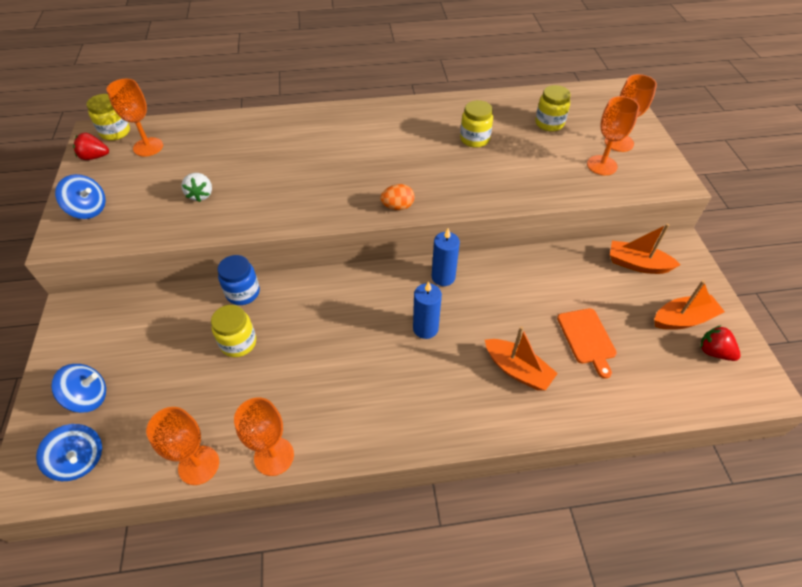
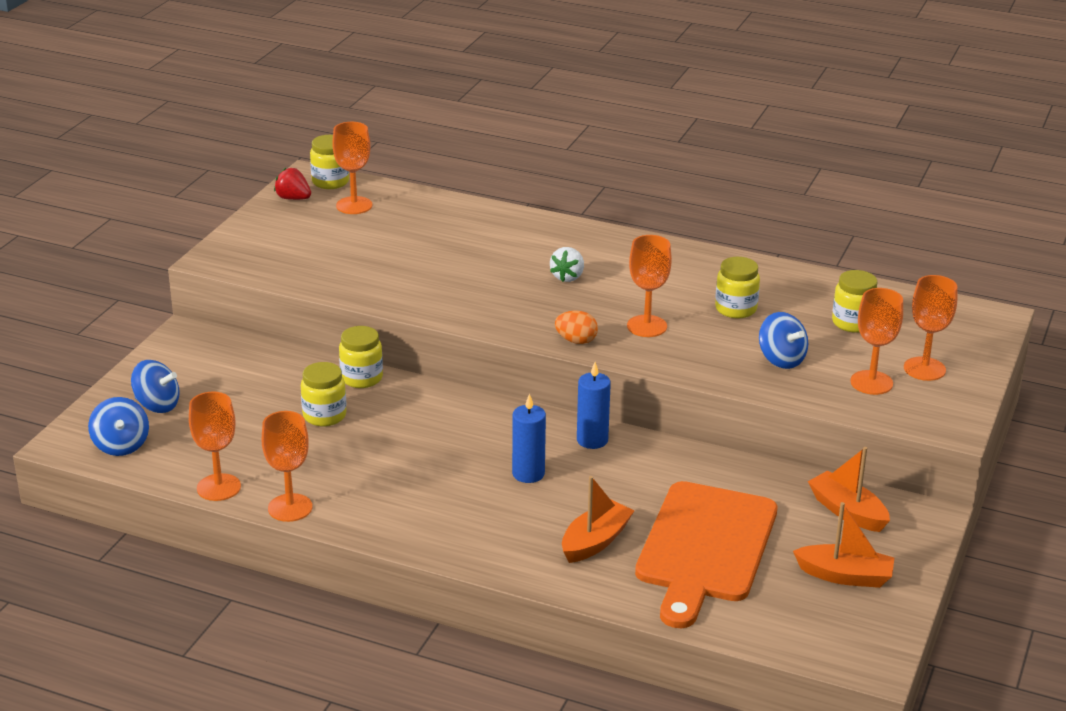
camera: 30 degrees right, 20 degrees down
blue spinning top [55,174,106,219] -> blue spinning top moved to [759,312,808,369]
white strawberry [181,173,212,202] -> white strawberry moved to [550,247,584,282]
blue jar [218,255,260,305] -> yellow jar [339,326,383,388]
orange boat [485,326,558,391] -> orange boat turned 120 degrees counterclockwise [562,476,634,563]
orange cutting board [557,308,617,379] -> orange cutting board [635,481,777,628], size x2.08
red strawberry [701,326,741,361] -> none
none -> orange goblet [627,235,672,337]

